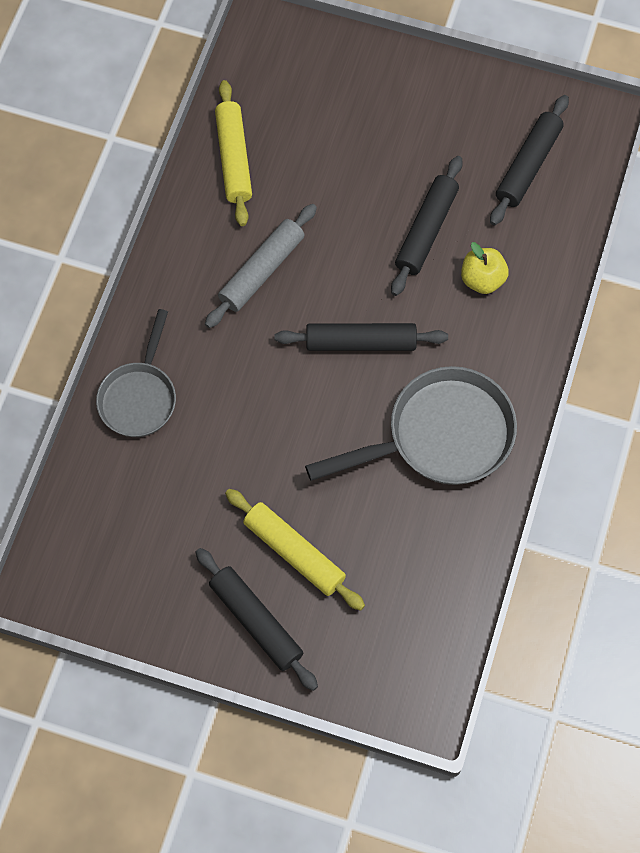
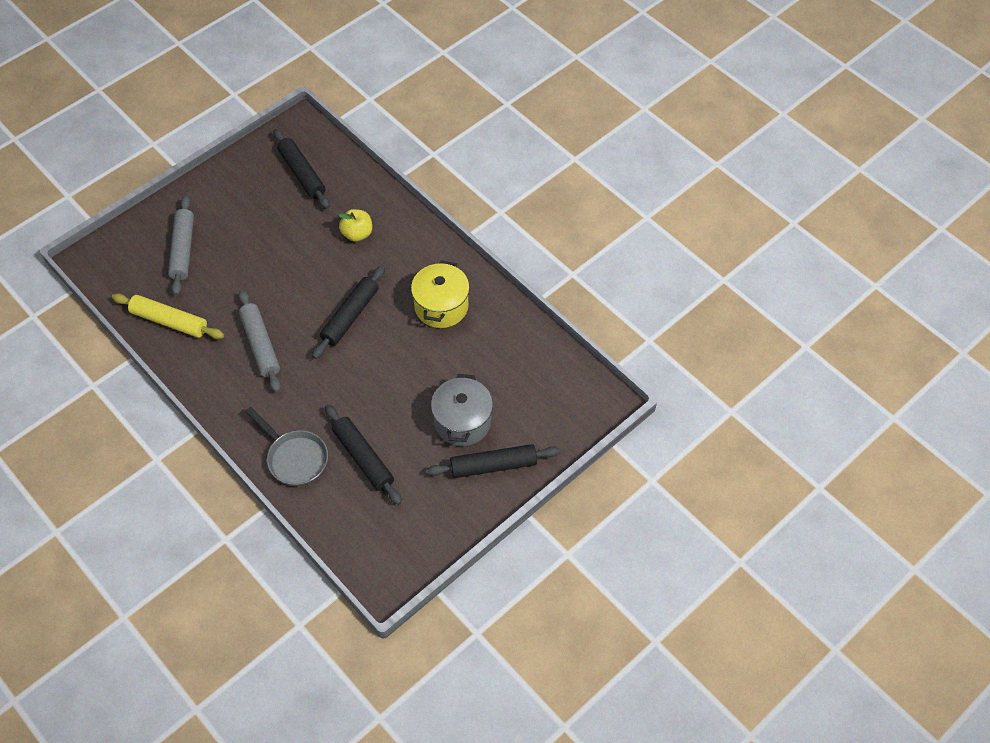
camera: 60 degrees left, 10 degrees down
yellow rolling pin [225,489,365,611] -> grey pot [431,374,493,446]
grey pan [305,366,517,485] -> yellow pot [411,260,470,328]
black rolling pin [391,156,463,296] -> black rolling pin moved to [325,404,402,505]
none -> grey rolling pin [168,195,194,296]

